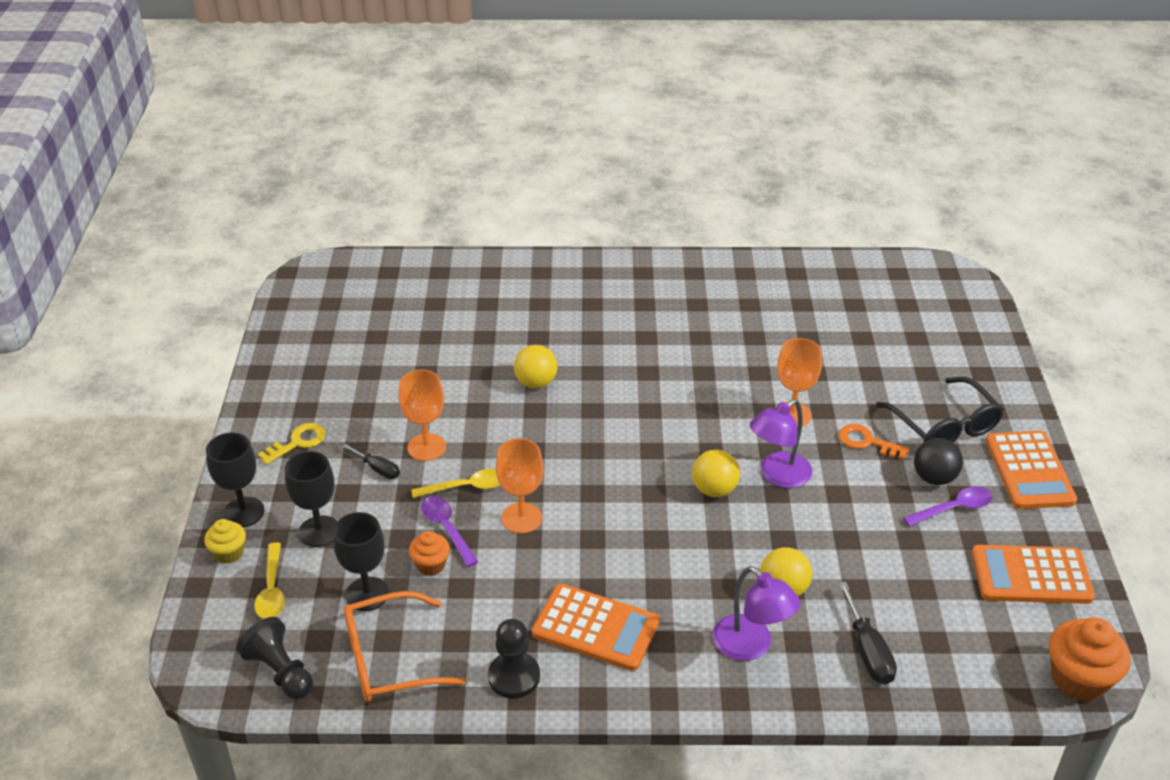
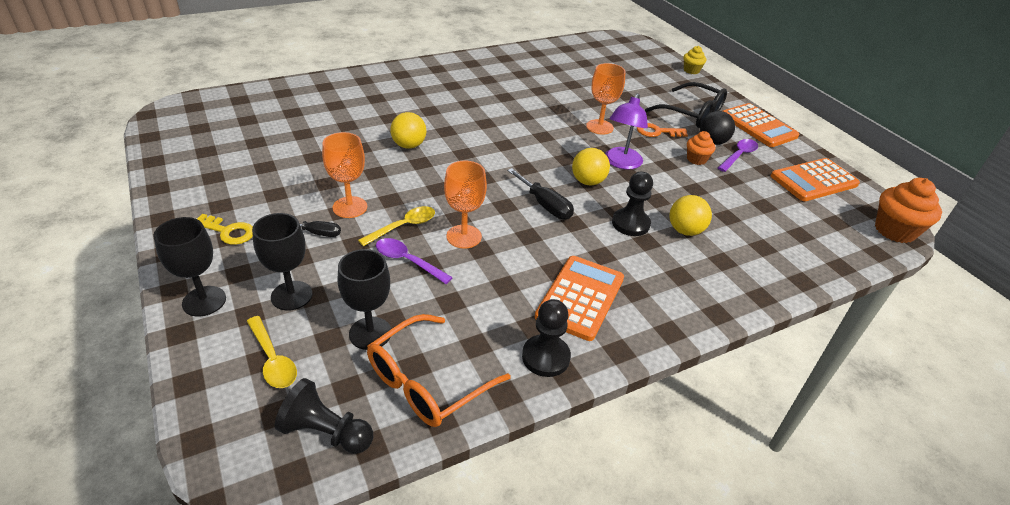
camera: 30 degrees left, 0 degrees up
yellow cupcake [204,519,246,564] -> yellow cupcake moved to [683,46,706,74]
yellow key [258,423,326,465] -> yellow key turned 90 degrees clockwise [197,214,253,245]
orange cupcake [409,531,450,576] -> orange cupcake moved to [687,131,715,165]
orange calculator [532,584,660,671] -> orange calculator turned 60 degrees counterclockwise [535,256,624,341]
purple lamp [713,566,800,661] -> none
black screwdriver [838,582,897,684] -> black screwdriver moved to [507,168,574,219]
none -> black pawn [612,171,653,236]

